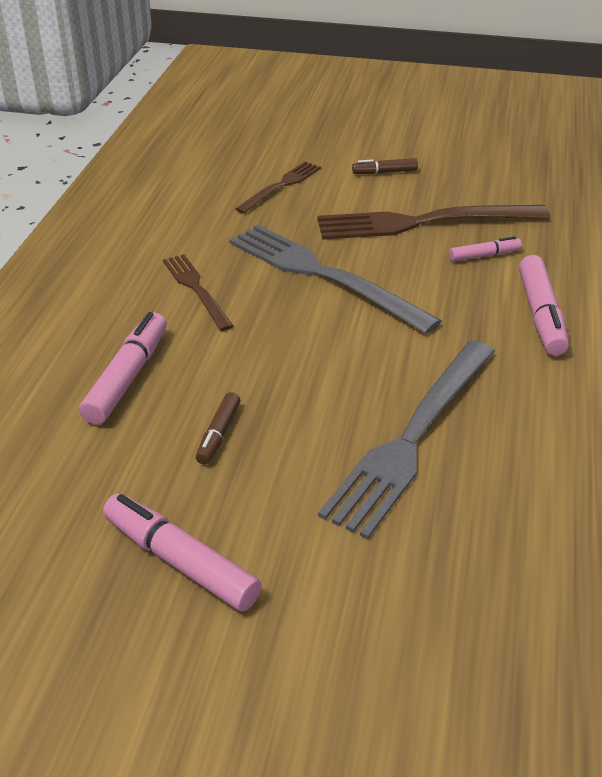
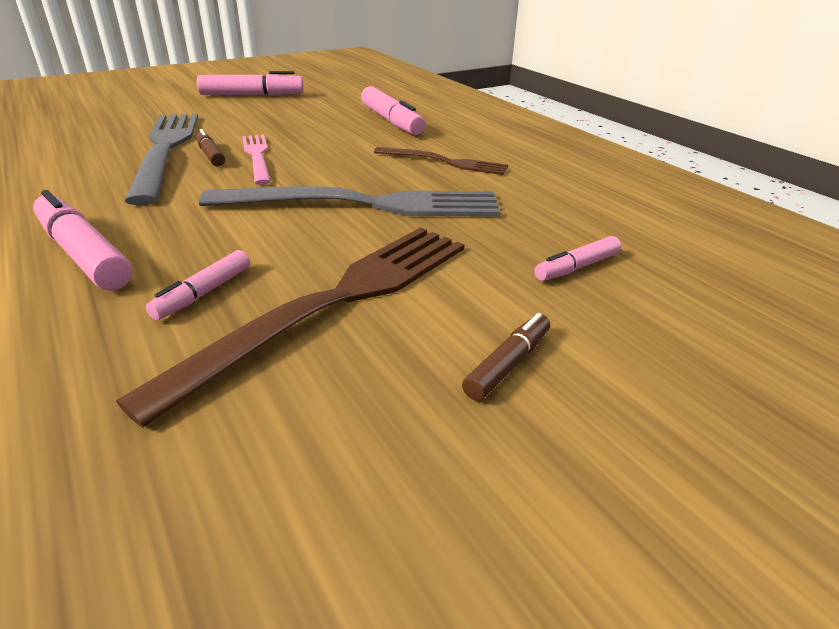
camera: 135 degrees right, 5 degrees down
brown marker [196,392,240,464] -> brown marker moved to [196,129,225,167]
brown fork [235,161,321,214] -> pink marker [534,236,621,281]
none -> pink fork [242,134,271,185]

